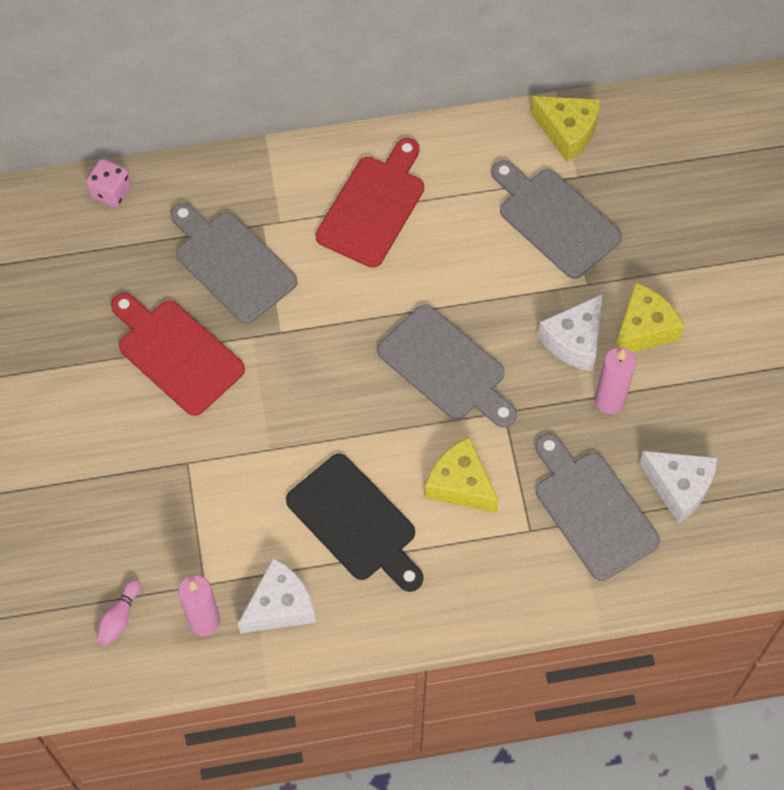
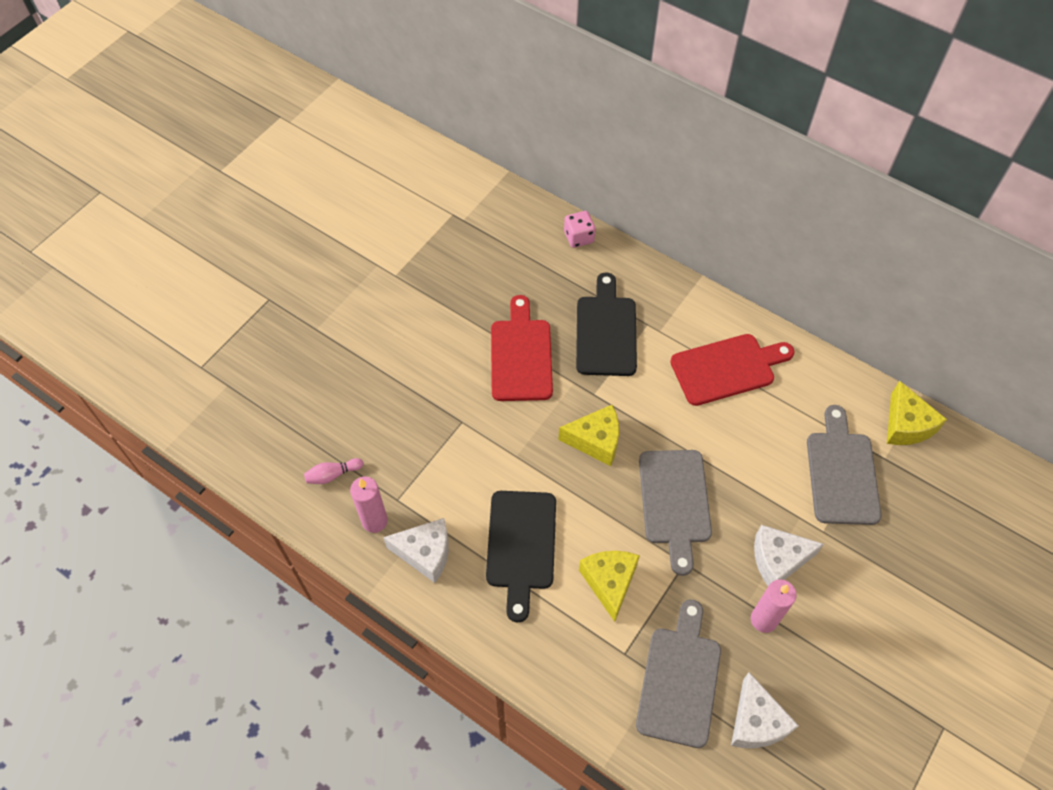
camera: 45 degrees right, 5 degrees down
grey cutting board [171,202,297,324] -> black cutting board [576,272,637,376]
yellow cheese [615,283,684,352] -> yellow cheese moved to [558,405,619,466]

